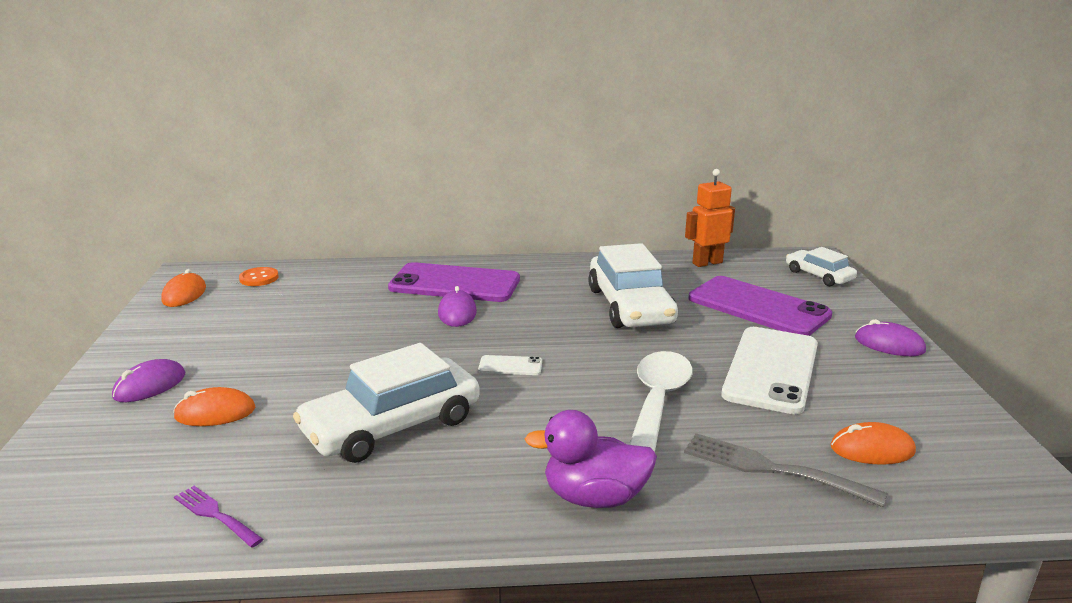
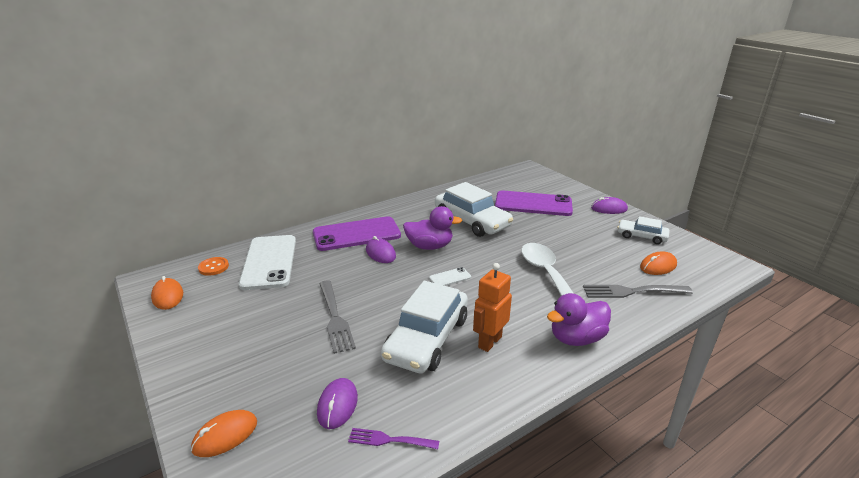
camera: 30 degrees left, 5 degrees up
purple mouse [112,359,185,402] -> purple mouse moved to [317,378,358,429]
orange mouse [173,387,255,426] -> orange mouse moved to [191,410,257,457]
orange robot [685,169,735,267] -> orange robot moved to [473,263,512,352]
white phone [721,327,818,414] -> white phone moved to [239,235,296,290]
white car [786,247,857,286] -> white car moved to [617,216,670,244]
none -> grey fork [319,280,356,354]
none -> purple duck [403,206,462,250]

